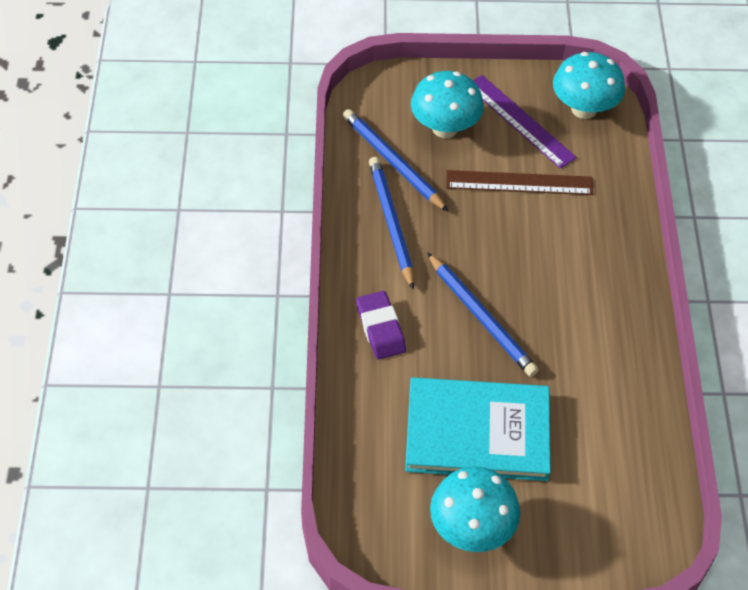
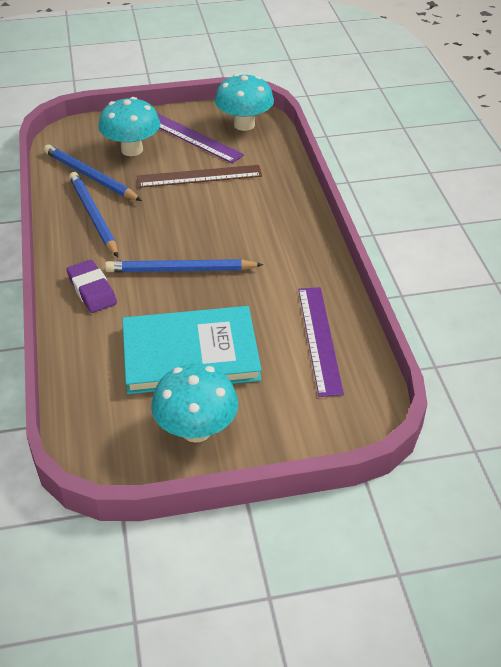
camera: 10 degrees left, 10 degrees down
blue pencil [427,253,539,377] -> blue pencil turned 135 degrees clockwise [105,259,263,272]
none -> purple ruler [298,287,344,397]

